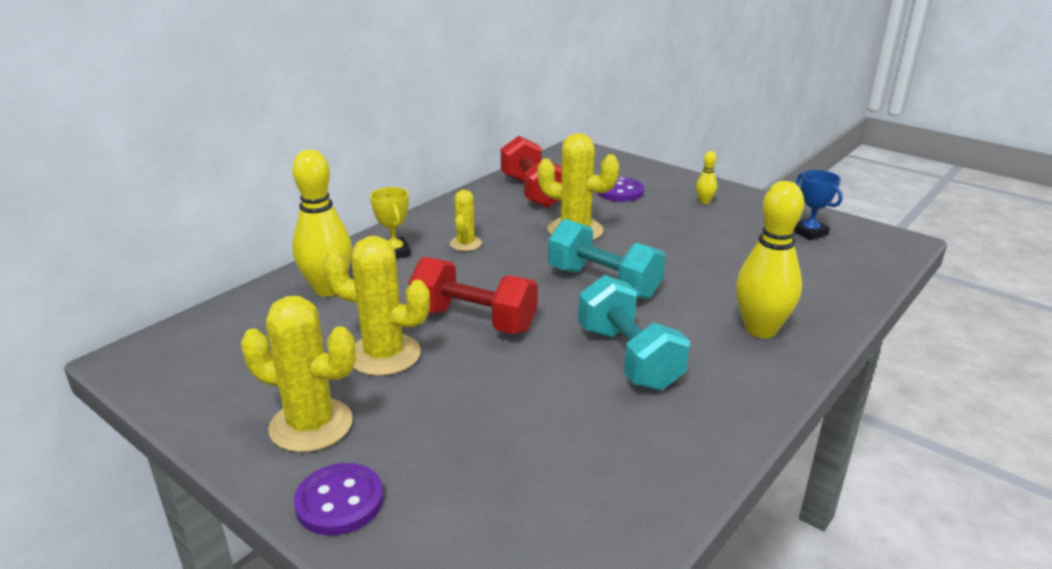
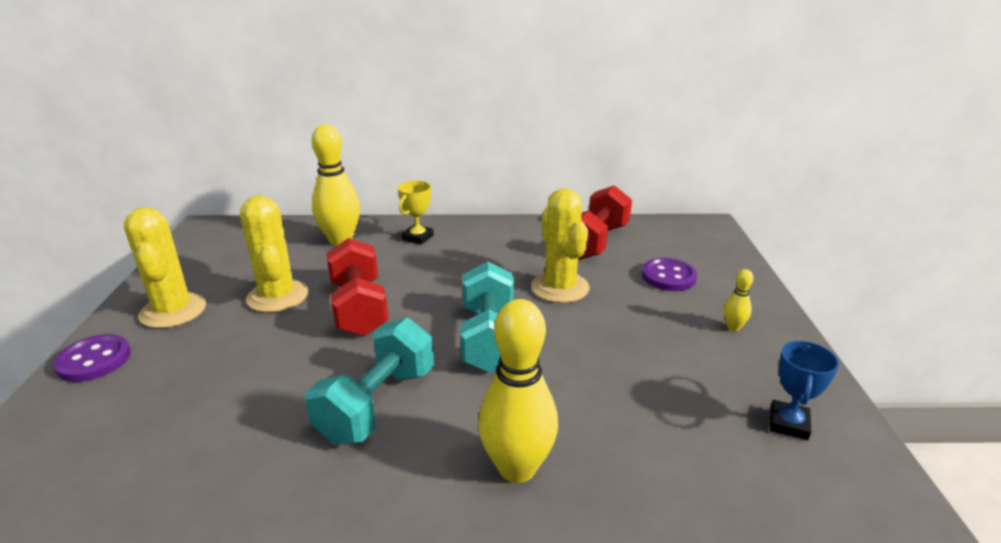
camera: 50 degrees right, 0 degrees up
yellow cactus [450,190,482,251] -> none

